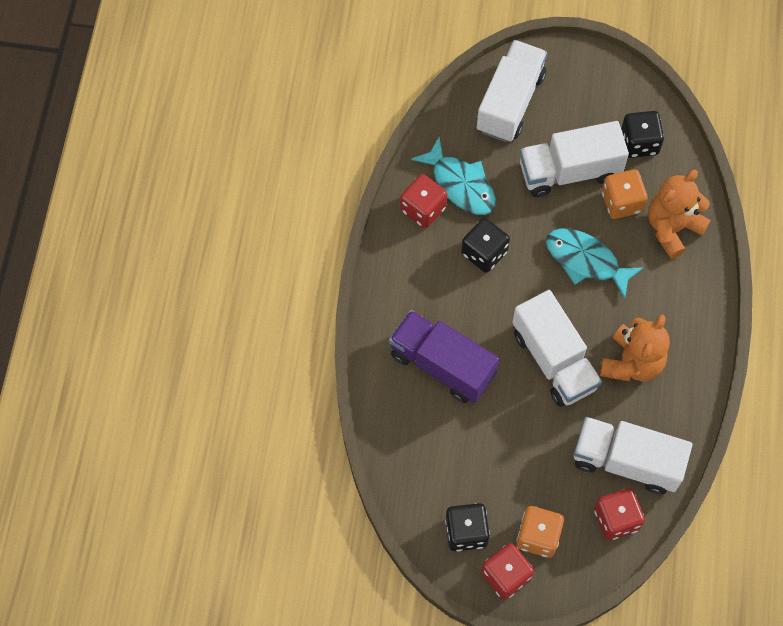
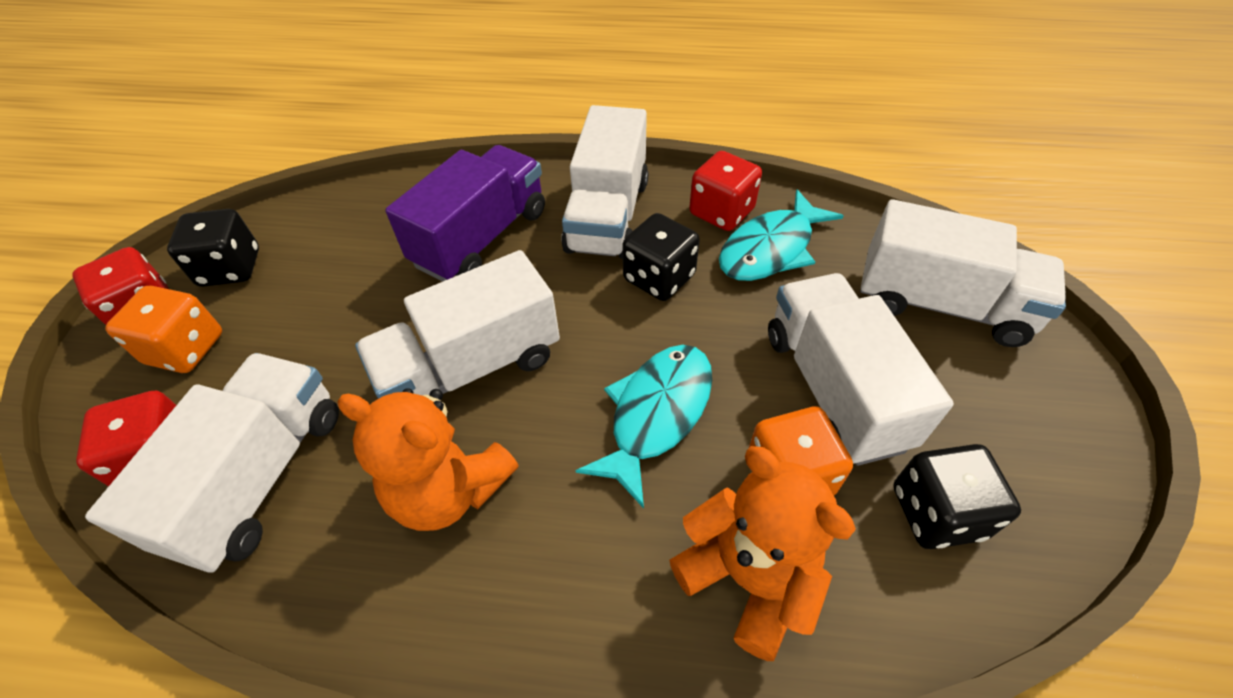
camera: 90 degrees right, 15 degrees down
none -> white truck [561,105,648,259]

